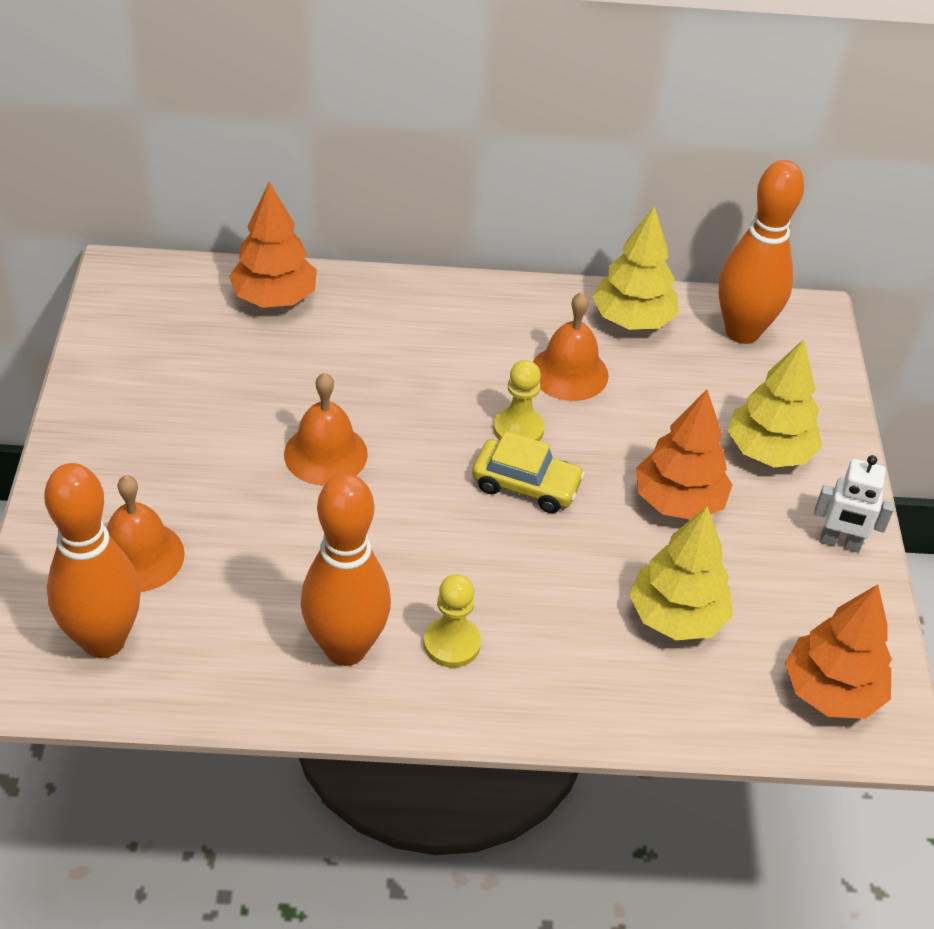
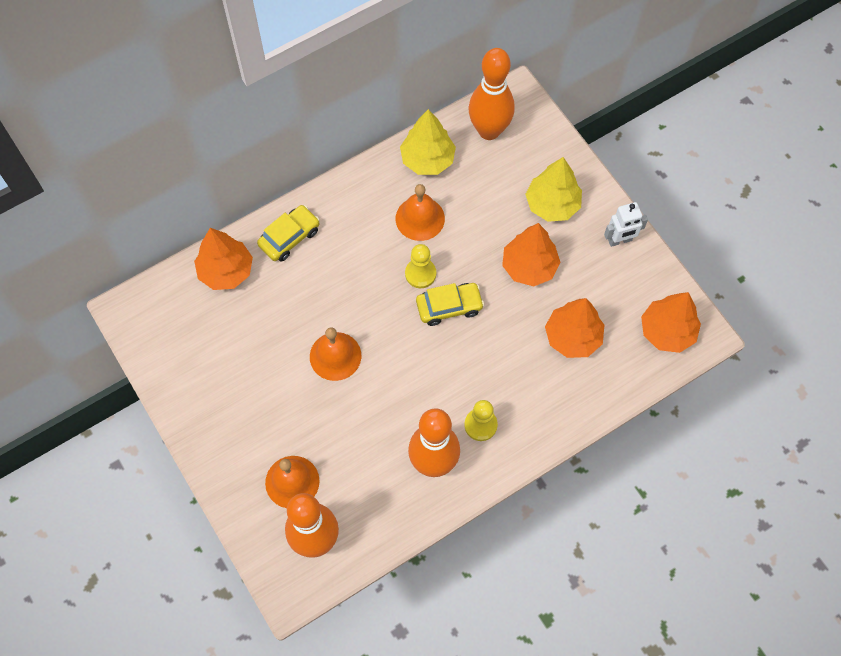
camera: 30 degrees left, 20 degrees up
yellow tree [629,506,733,640] -> orange tree [545,298,604,358]
none -> yellow car [257,205,320,262]

